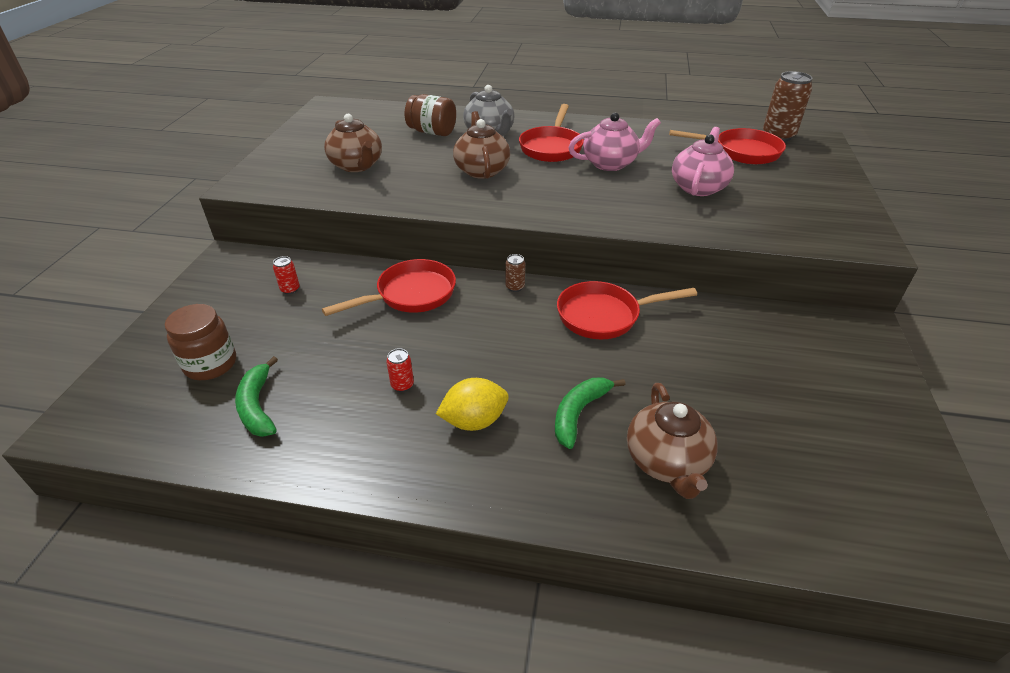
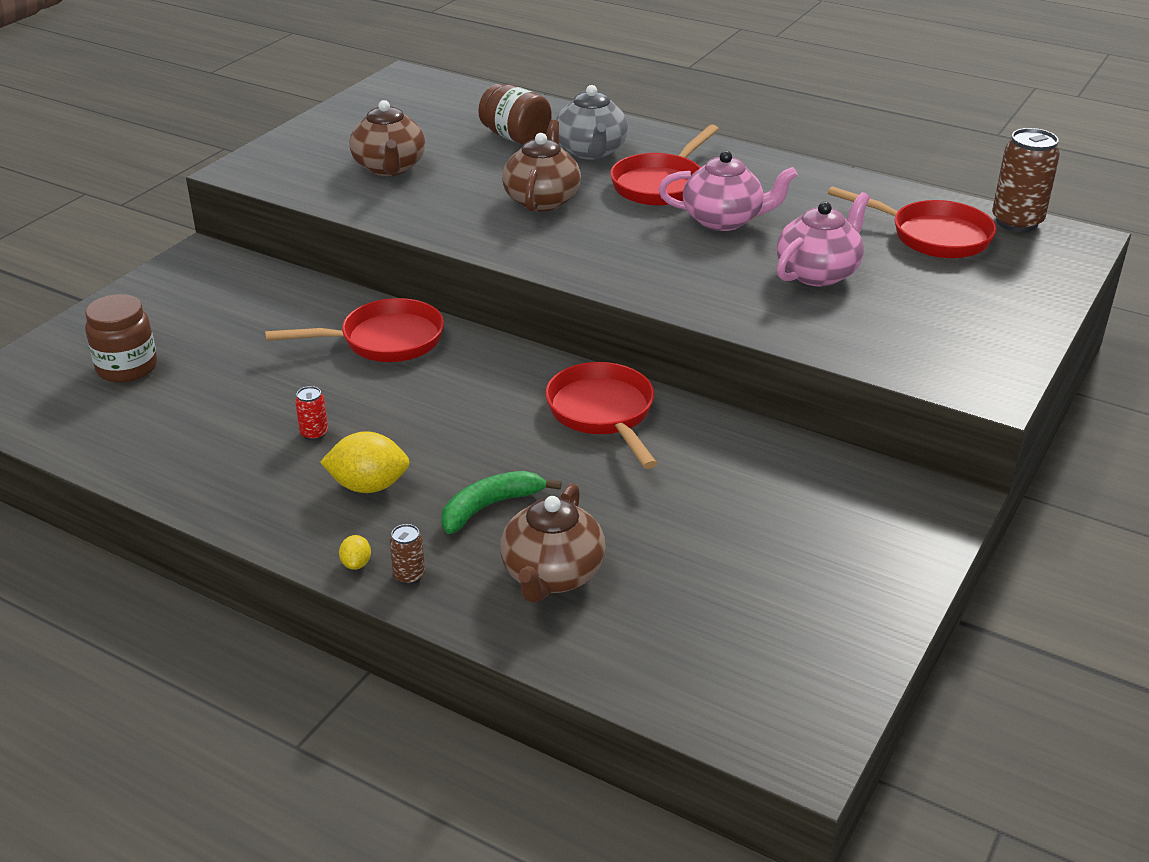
camera: 20 degrees right, 5 degrees down
green banana [235,356,278,437] -> none
red can [273,256,300,294] -> none
brown can [505,254,525,292] -> brown can moved to [390,524,425,585]
red pan [557,281,697,339] -> red pan turned 60 degrees clockwise [545,362,658,469]
none -> yellow lemon [339,535,371,570]

